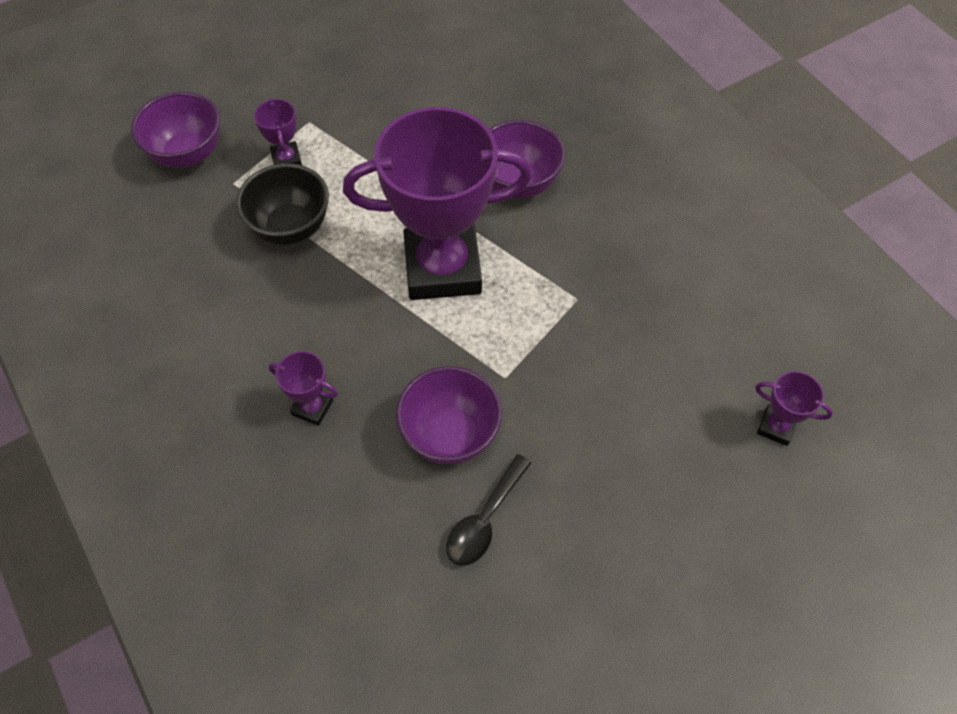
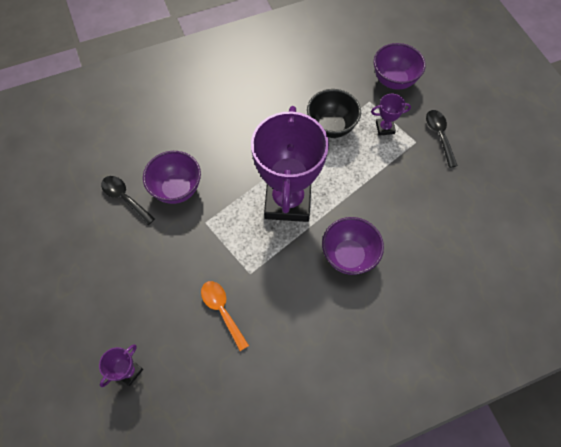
camera: 100 degrees right, 5 degrees up
purple trophy [269,351,338,426] -> none
none -> orange spoon [201,281,249,351]
none -> black spoon [426,110,458,168]

